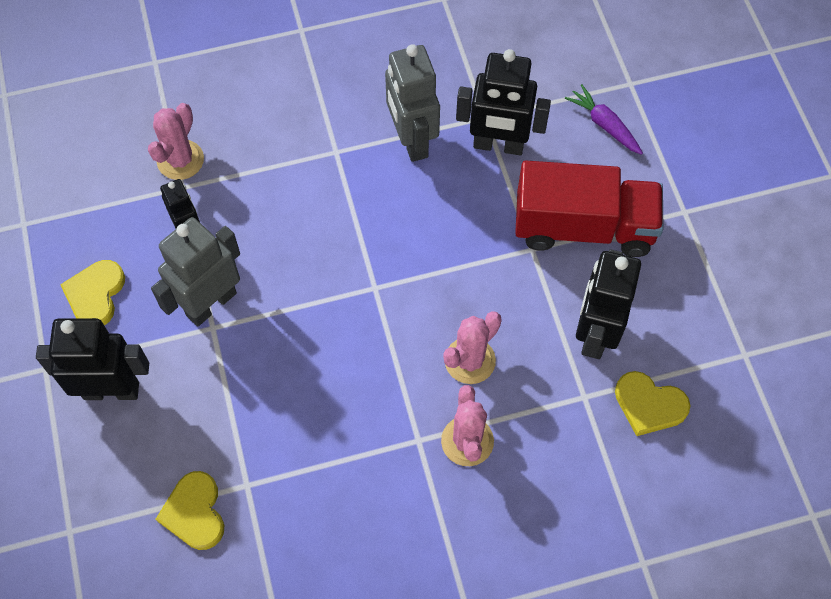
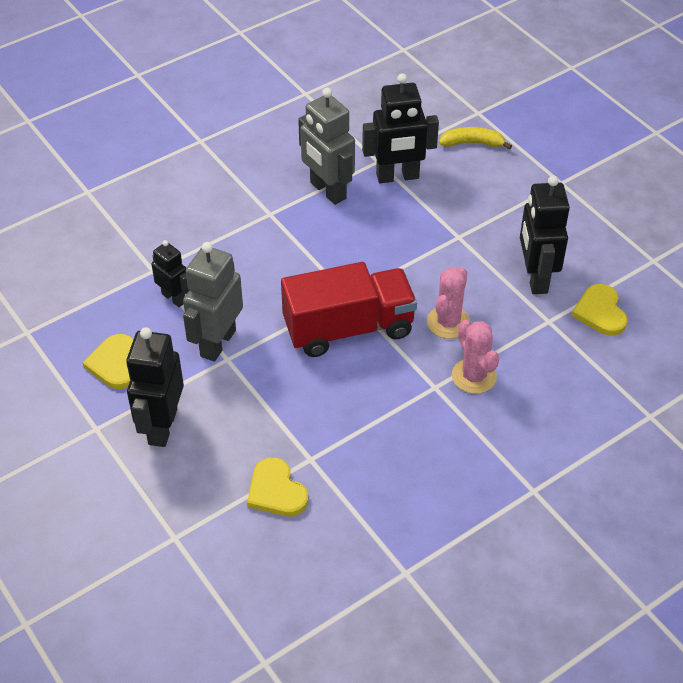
camera: 20 degrees left, 15 degrees down
black robot [36,318,149,400] -> black robot turned 60 degrees counterclockwise [126,327,184,447]
pink cactus [148,103,204,180] -> none
red truck [515,161,664,257] -> red truck moved to [281,262,417,357]
purple carrot [565,84,643,155] -> yellow banana [439,127,512,150]
yellow heart [615,371,690,436] -> yellow heart turned 75 degrees clockwise [572,284,628,336]

